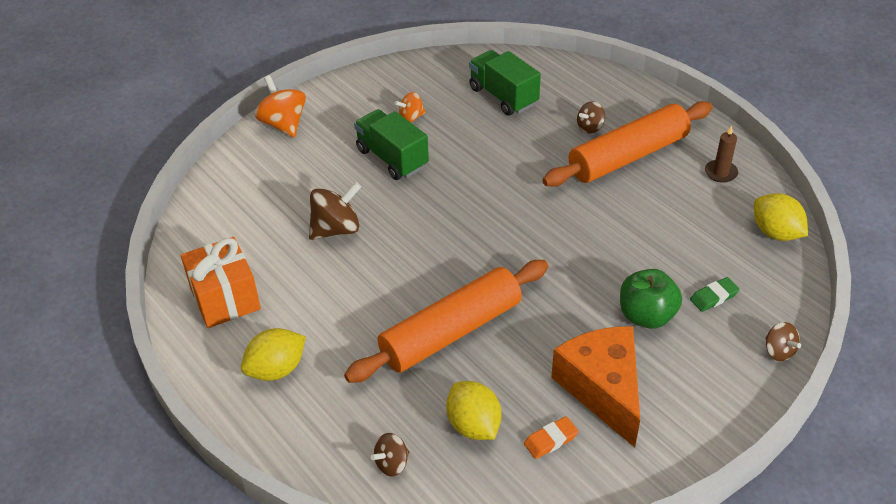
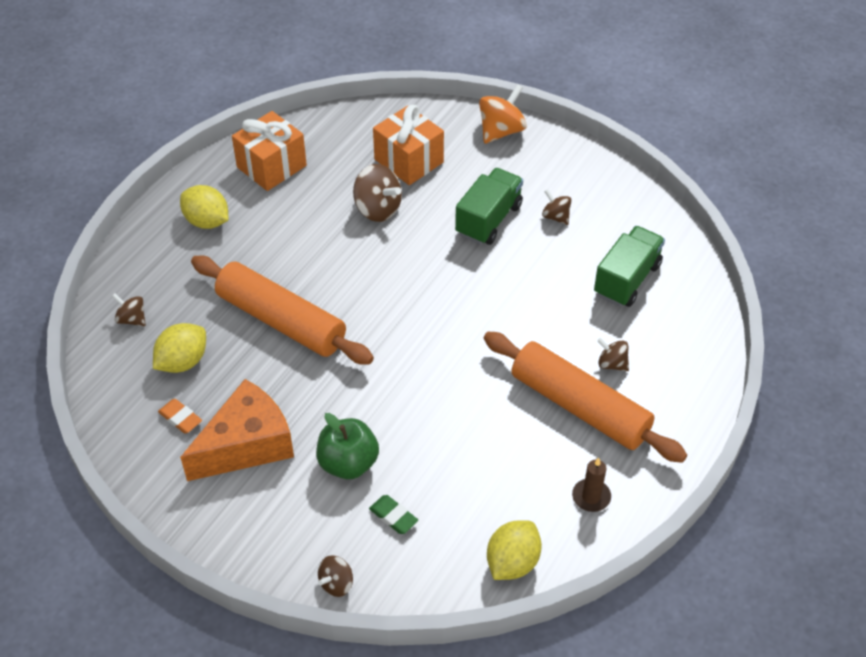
camera: 70 degrees right, 5 degrees up
orange spinning top [394,92,426,122] -> brown spinning top [542,189,571,225]
none -> orange gift [373,105,444,185]

